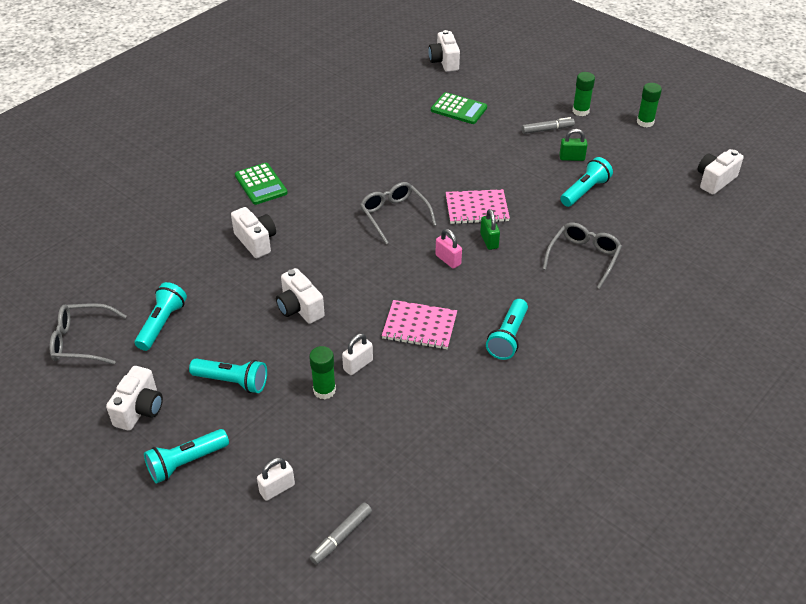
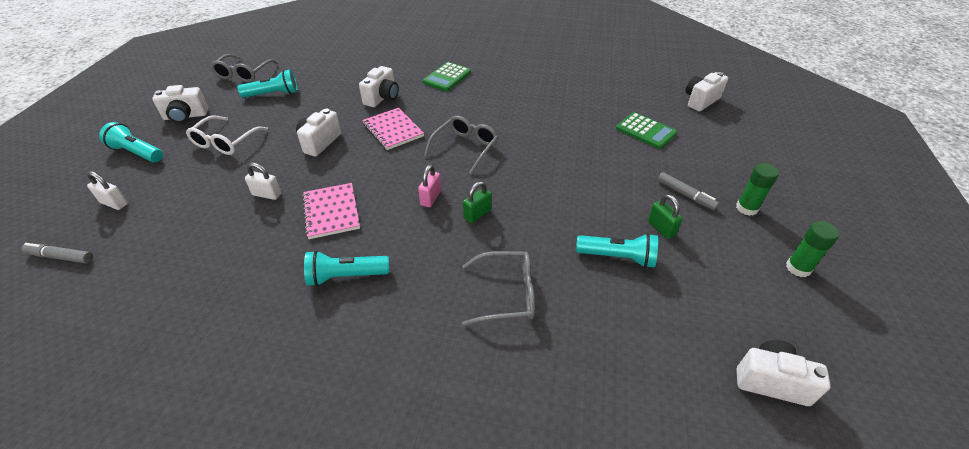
camera: 60 degrees right, 0 degrees up
grey glasses [50,303,127,364] -> grey glasses turned 135 degrees counterclockwise [210,54,278,82]
turquoise flashlight [189,358,267,393] -> white glasses [186,115,268,155]
green glue stick [309,346,336,399] -> none
green calculator [431,92,487,124] -> green calculator turned 45 degrees counterclockwise [616,112,677,149]
pink notebook [446,189,510,224] -> pink notebook moved to [362,108,424,150]

